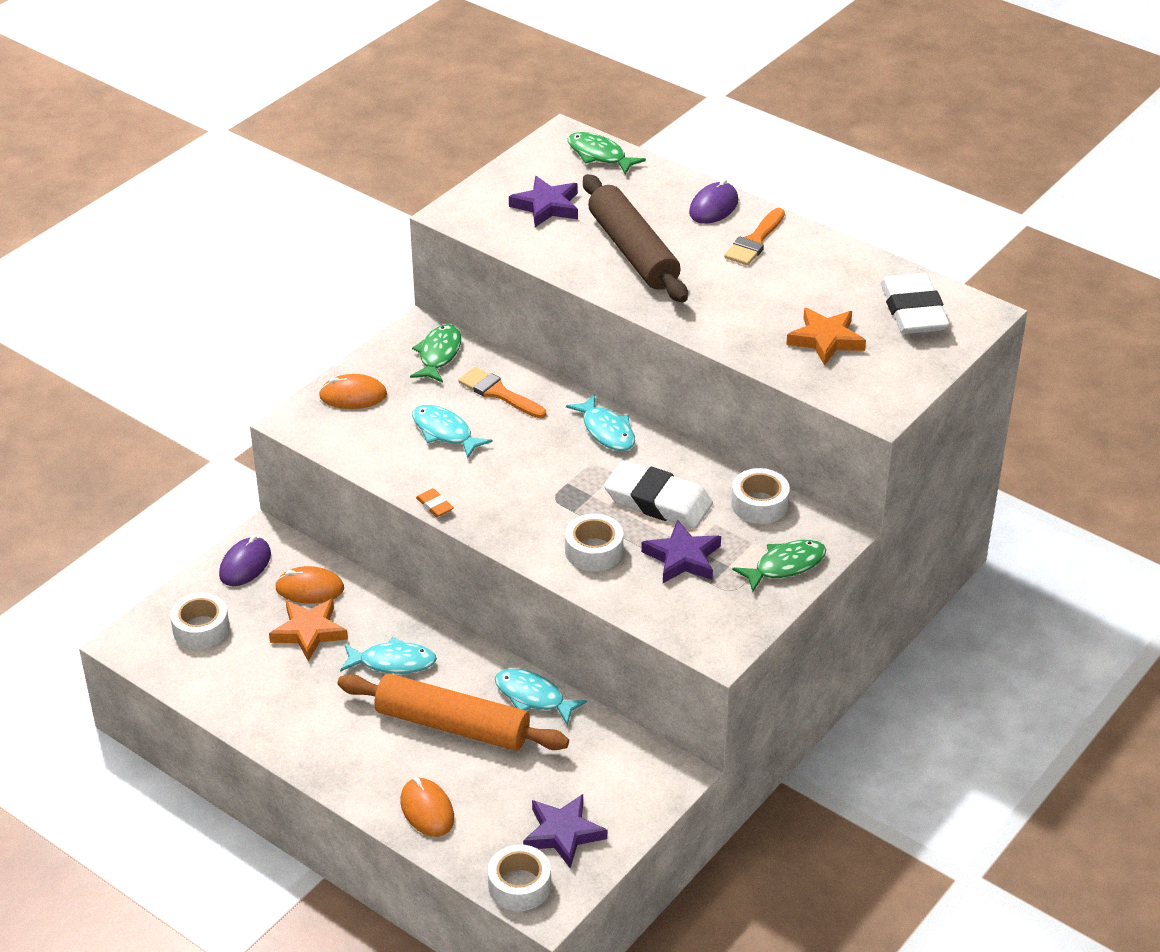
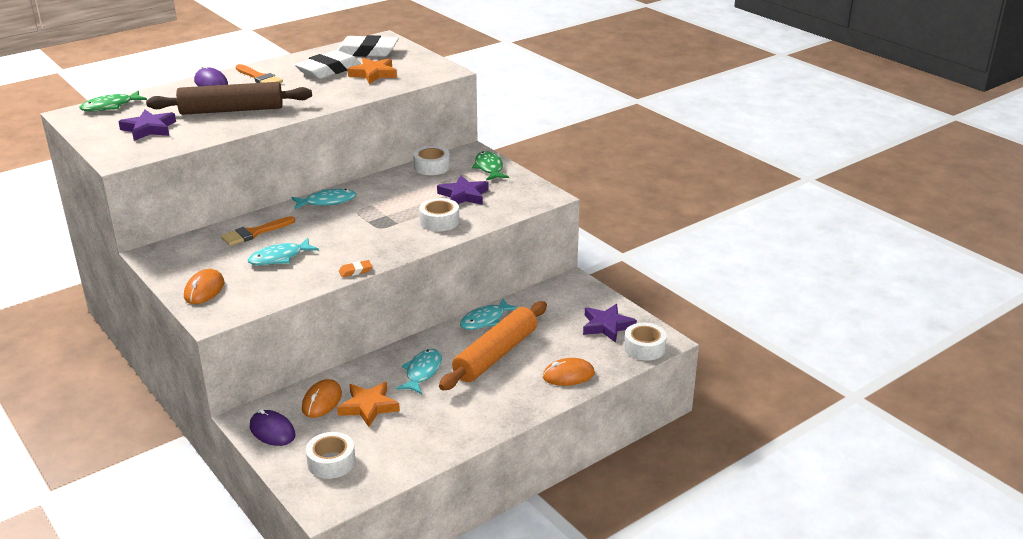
camera: 75 degrees left, 10 degrees down
green fish [410,324,461,383] -> none
white eraser [604,460,713,529] -> white eraser moved to [295,50,361,79]

